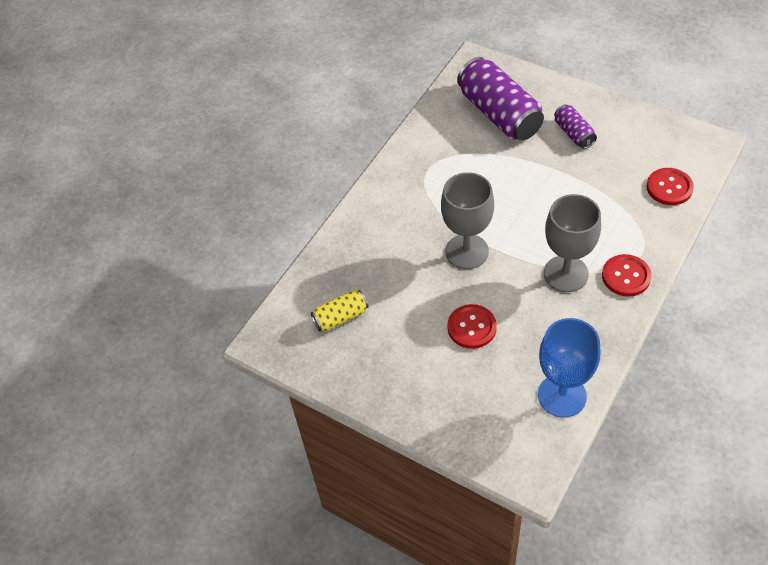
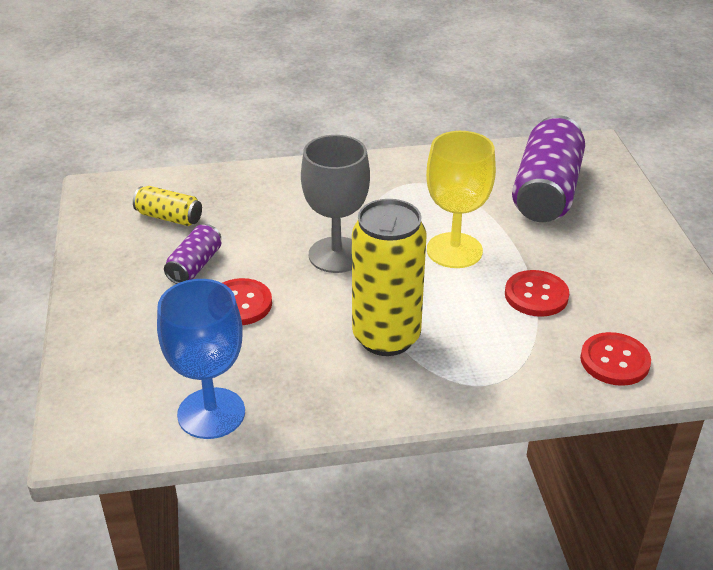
camera: 45 degrees right, 15 degrees down
grey goblet [544,194,601,292] -> yellow can [352,199,427,356]
purple can [554,104,597,149] -> purple can moved to [164,224,221,284]
red button [602,254,651,297] -> red button moved to [505,270,569,317]
none -> yellow goblet [426,131,496,268]

